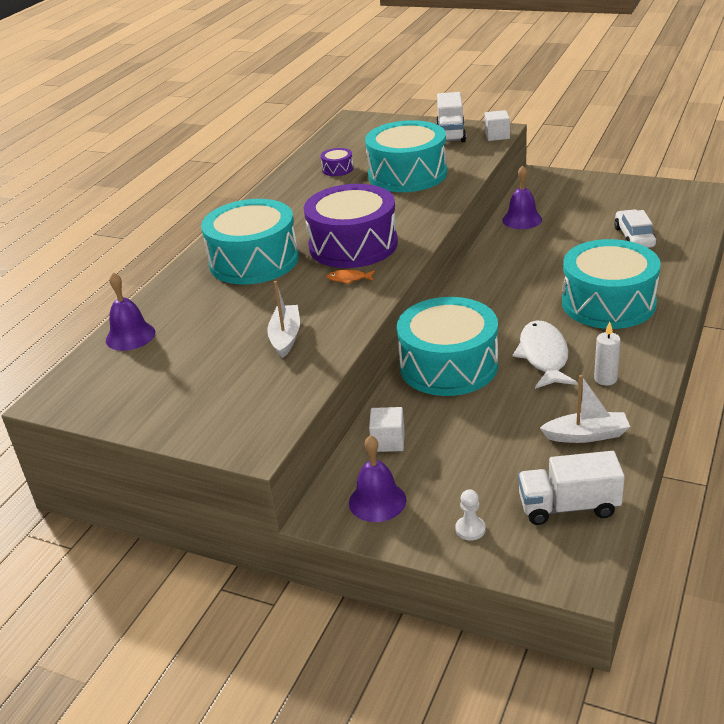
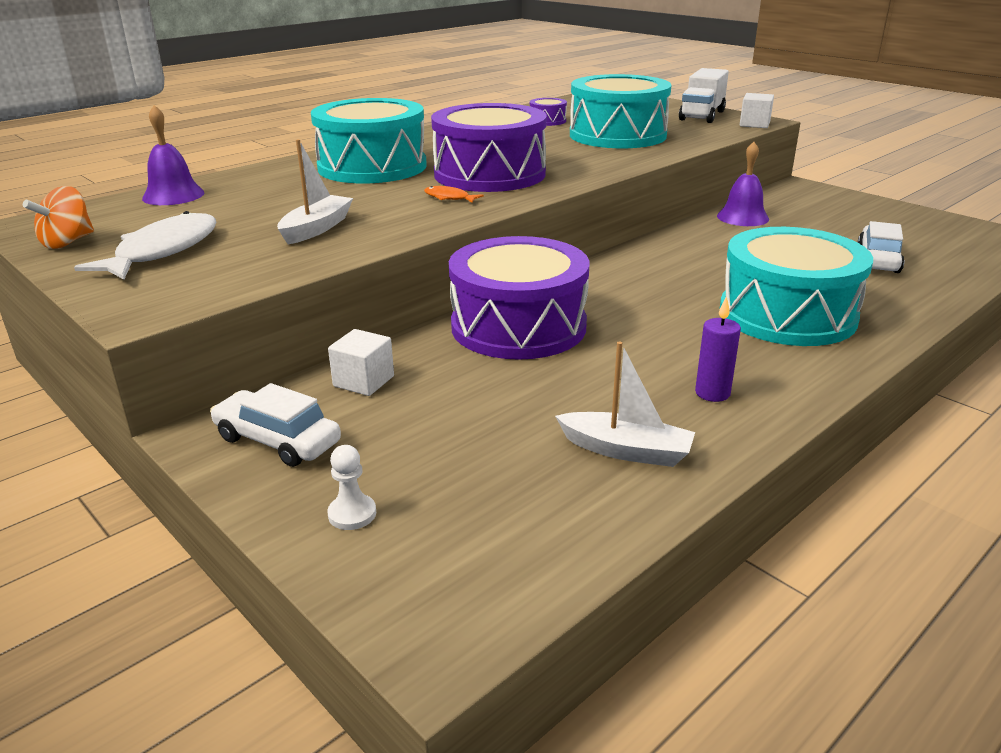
camera: 20 degrees right, 5 degrees down
purple bell [349,435,406,522] -> white car [210,383,341,467]
turquoise drum [397,297,498,396] -> purple drum [449,236,590,360]
white fish [513,320,578,389] -> white fish moved to [74,211,217,279]
white truck [518,451,625,525] -> none
white candle [594,322,621,386] -> purple candle [695,296,741,402]
none -> orange spinning top [23,186,94,249]

